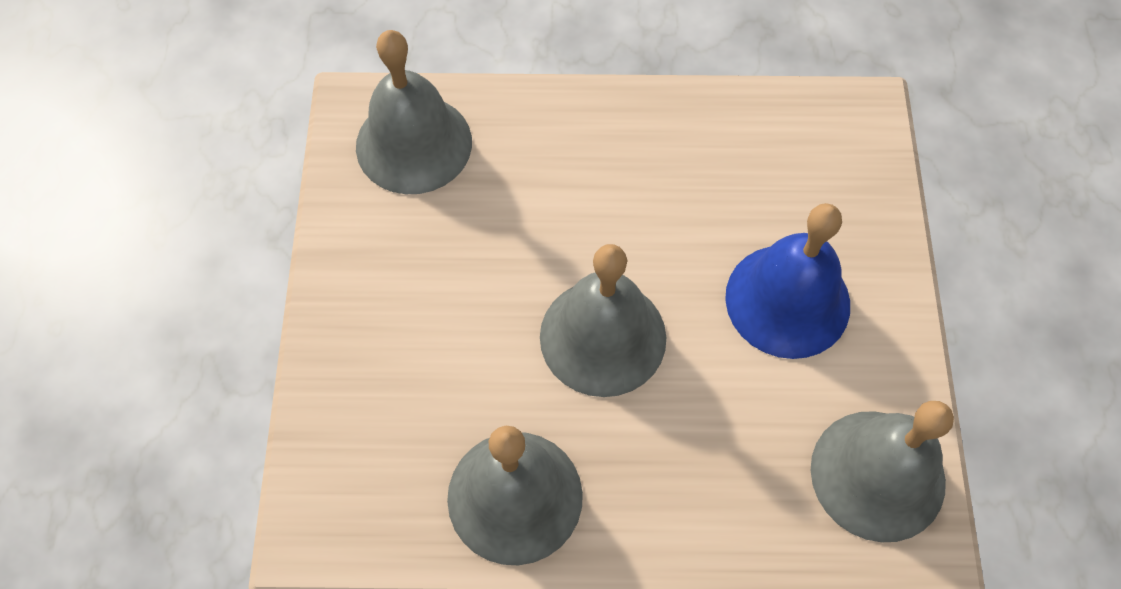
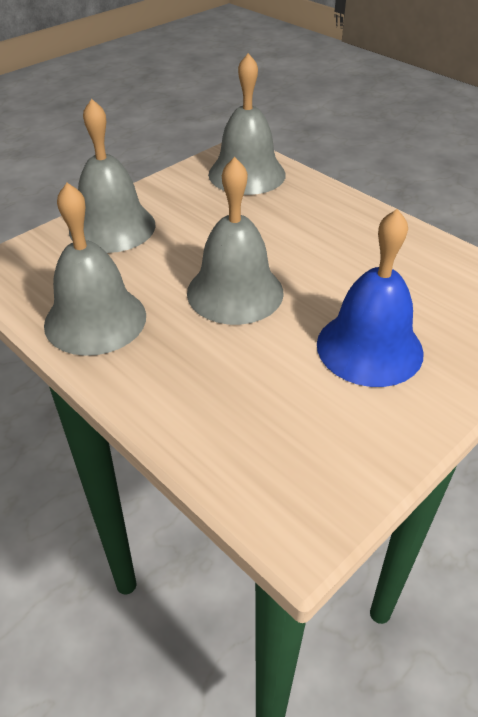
camera: 45 degrees right, 20 degrees down
grey bell [811,401,954,542] -> grey bell moved to [69,99,156,253]

